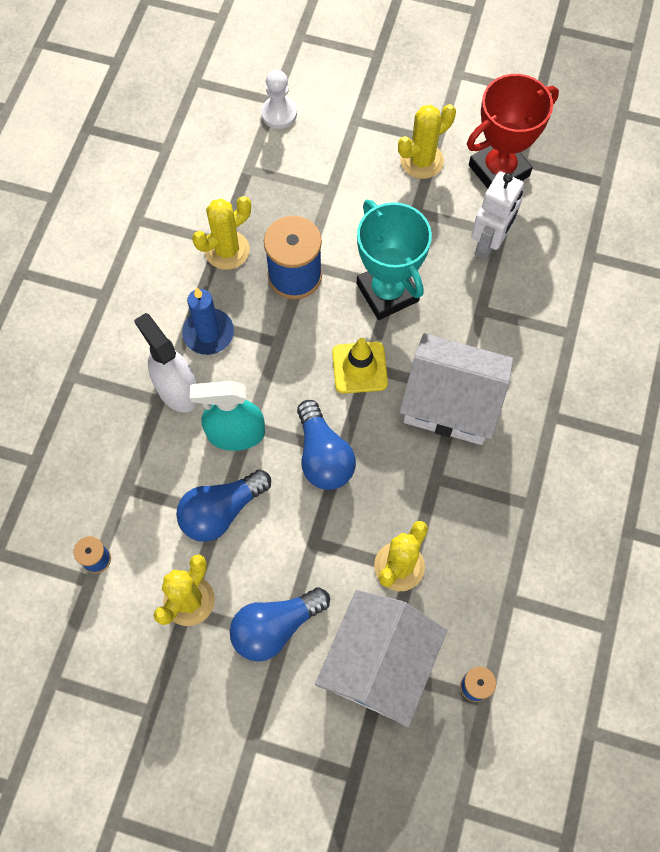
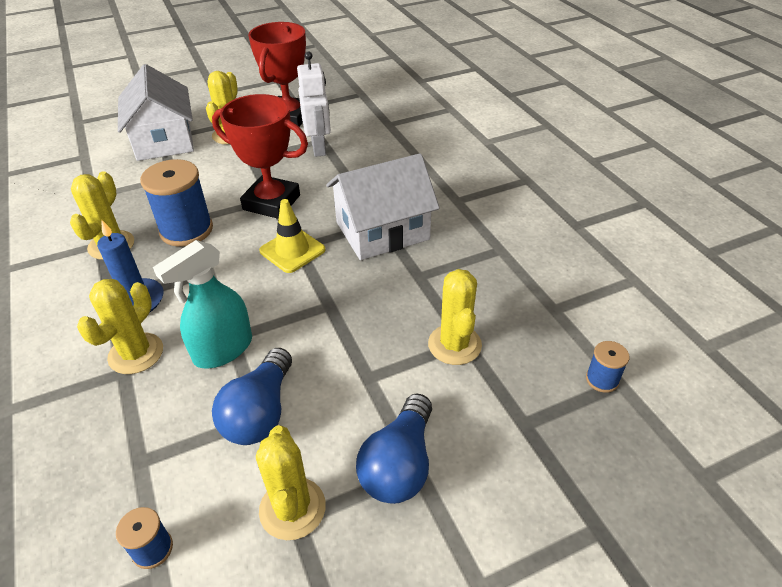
camera: 40 degrees left, 25 degrees down
white spray bottle [134,313,198,413] -> yellow cactus [77,279,163,374]
white pawn [261,70,297,129] -> none
blue light bulb [297,400,356,490] -> none
white house [315,590,447,727] -> white house moved to [118,64,194,161]
turquoise trophy [357,200,432,320] -> red trophy [212,94,308,219]

